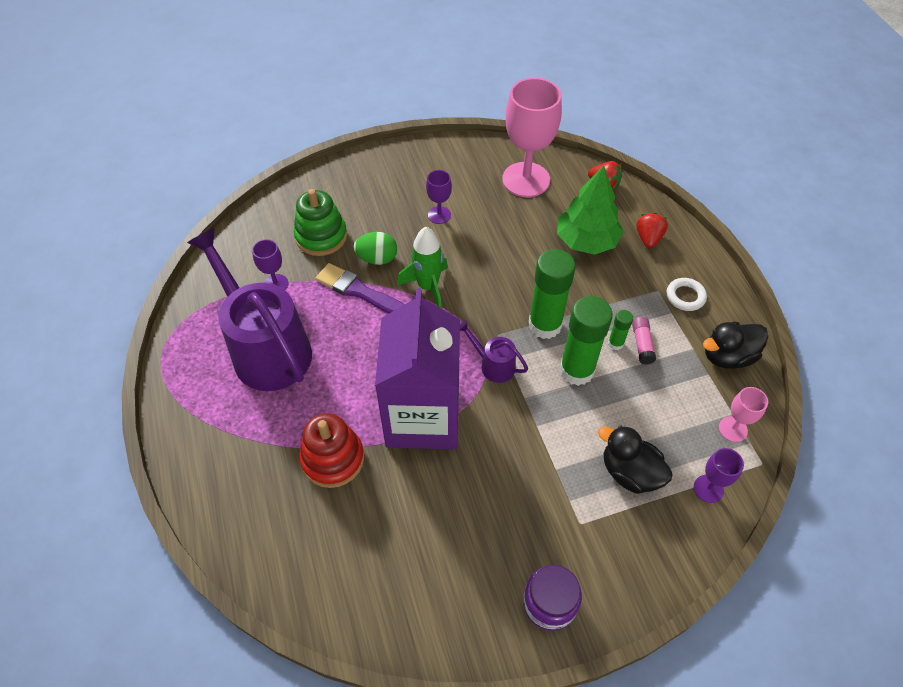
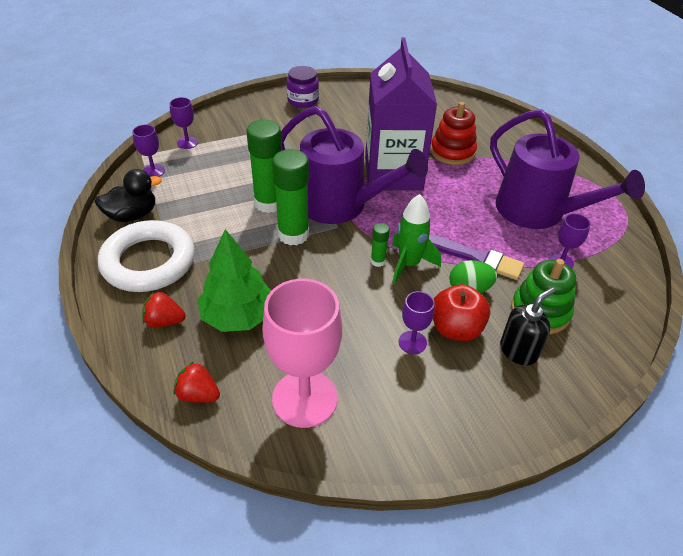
camera: 175 degrees right, 10 degrees down
purple watering can [460,321,528,383] -> purple watering can [281,106,428,224], size x2.30
black duck [598,425,673,494] -> none
green glue stick [608,310,633,350] -> green glue stick moved to [371,223,390,267]
pink glue stick [632,317,656,365] -> none
red strawberry [637,212,668,248] -> red strawberry turned 90 degrees clockwise [142,292,186,328]
white ring [667,278,707,311] -> white ring [98,220,195,292], size x2.32
pink goblet [719,387,768,442] -> purple goblet [132,124,165,177]
none -> red apple [433,284,490,341]
none -> black soap dispenser [500,287,555,365]

